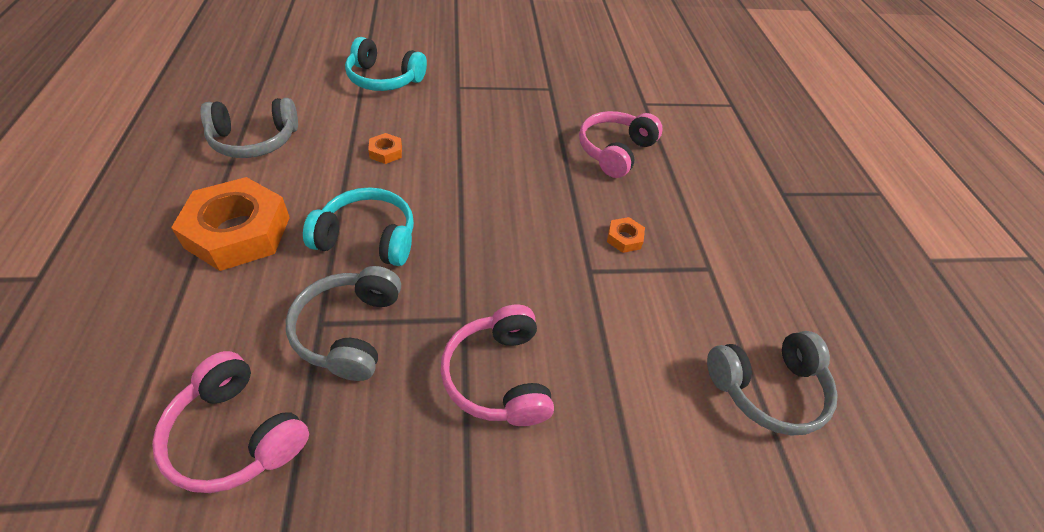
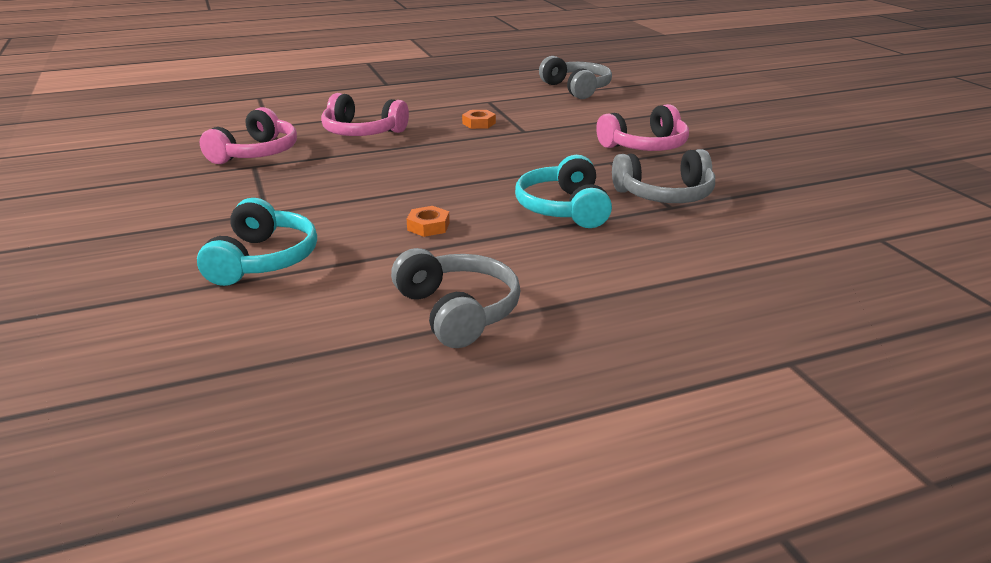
camera: 100 degrees left, 20 degrees down
pink headphones [152,351,309,493] -> pink headphones moved to [200,107,297,164]
orange nut [171,177,290,271] -> none

